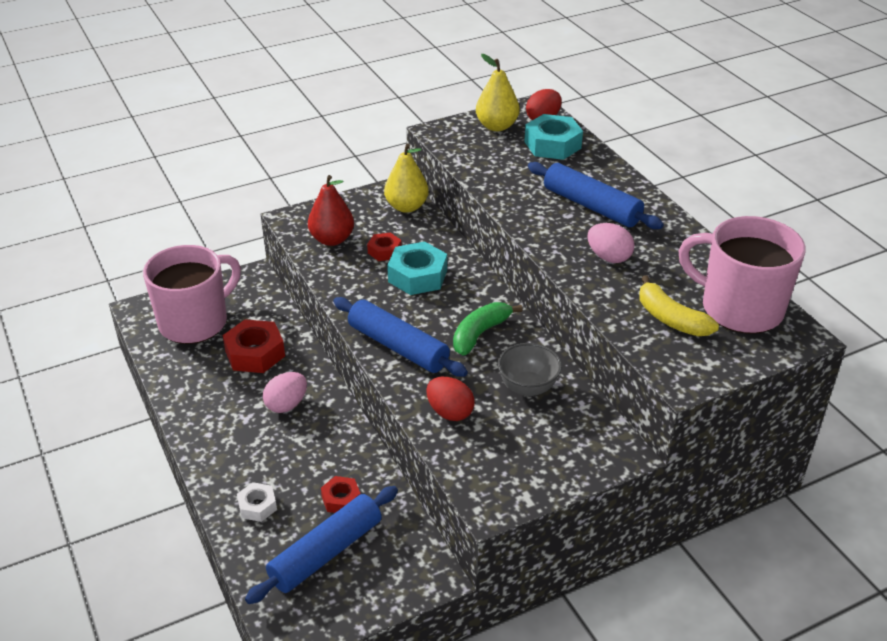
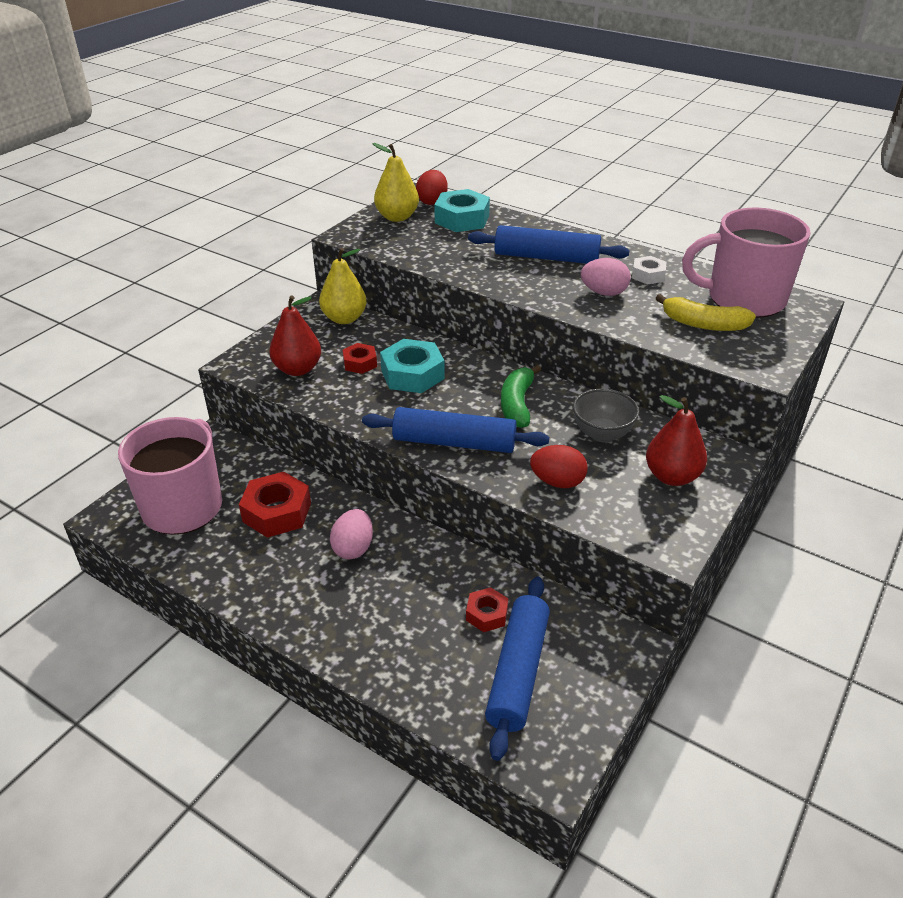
camera: 30 degrees left, 0 degrees up
white nut [237,482,277,522] -> white nut moved to [632,256,666,284]
none -> red pear [646,395,707,486]

